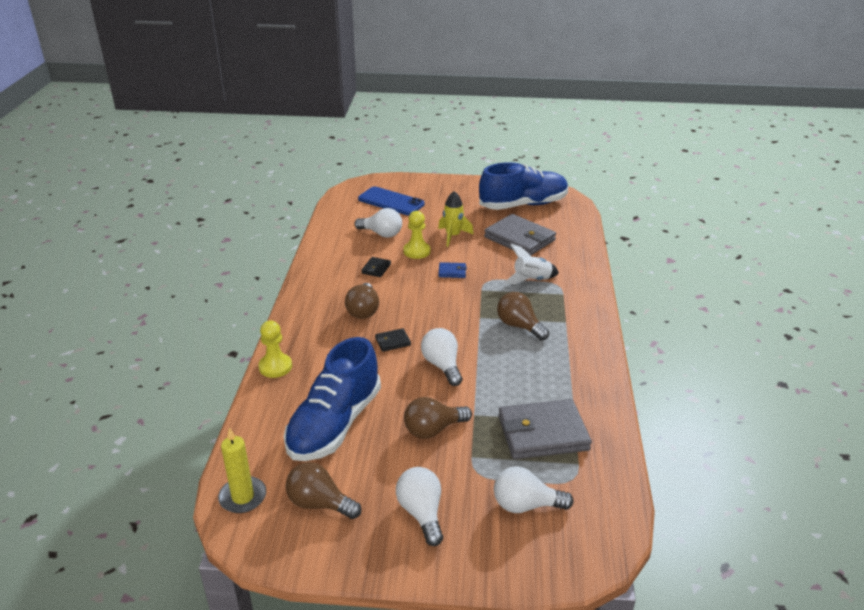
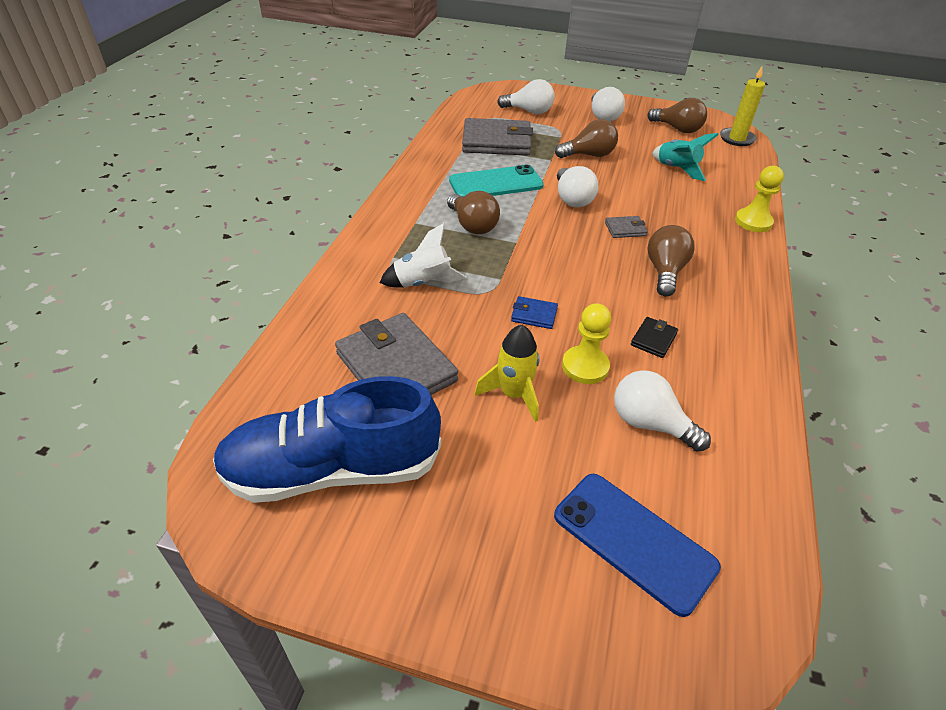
camera: 170 degrees left, 10 degrees up
blue shoe [284,337,381,461] -> turquoise rocket [652,133,719,181]
black wallet [375,328,411,352] -> grey wallet [605,216,648,238]
none -> turquoise phone [449,164,544,197]

